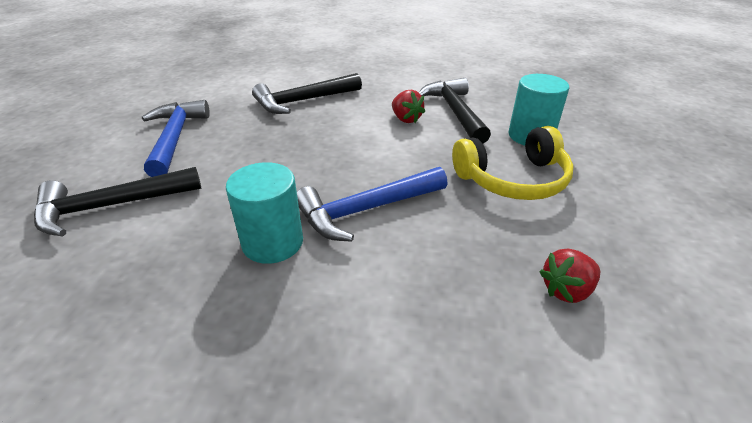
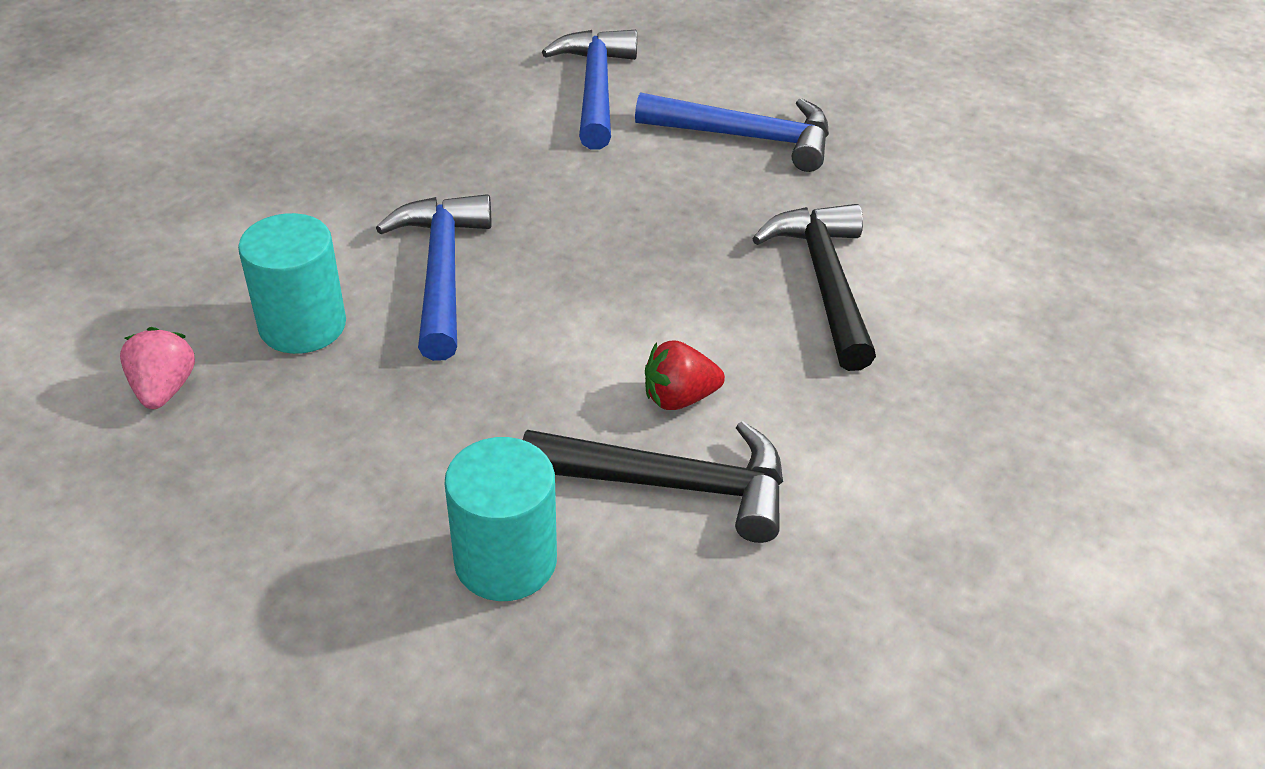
camera: 110 degrees right, 5 degrees up
black hammer [34,167,202,237] -> blue hammer [542,30,637,150]
turquoise cylinder [226,162,303,264] -> turquoise cylinder moved to [238,213,346,354]
yellow headphones [452,126,574,200] -> none
red strawberry [540,248,600,303] -> pink strawberry [120,327,195,409]

